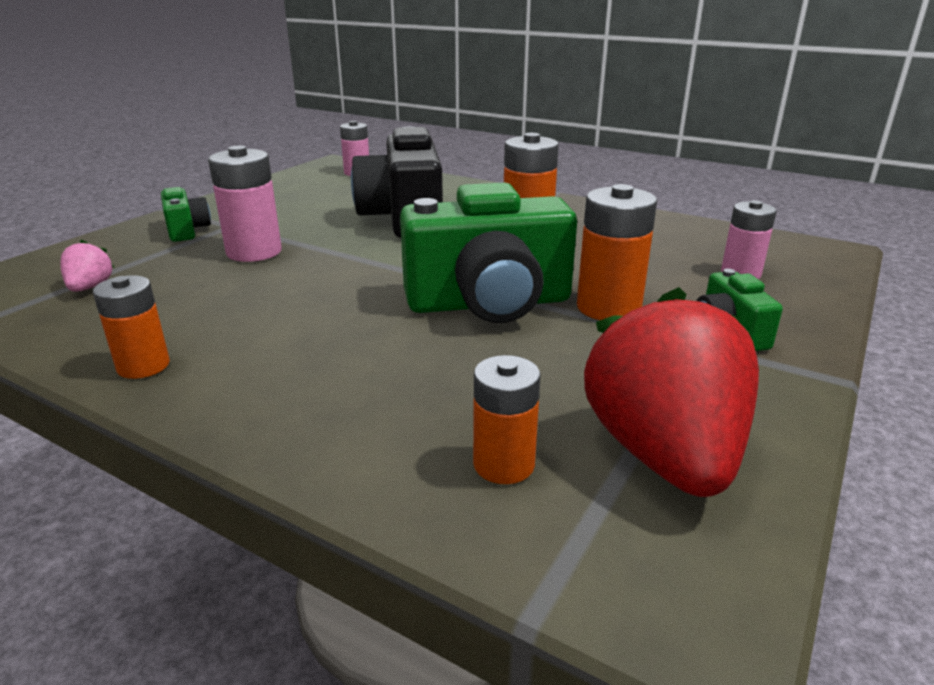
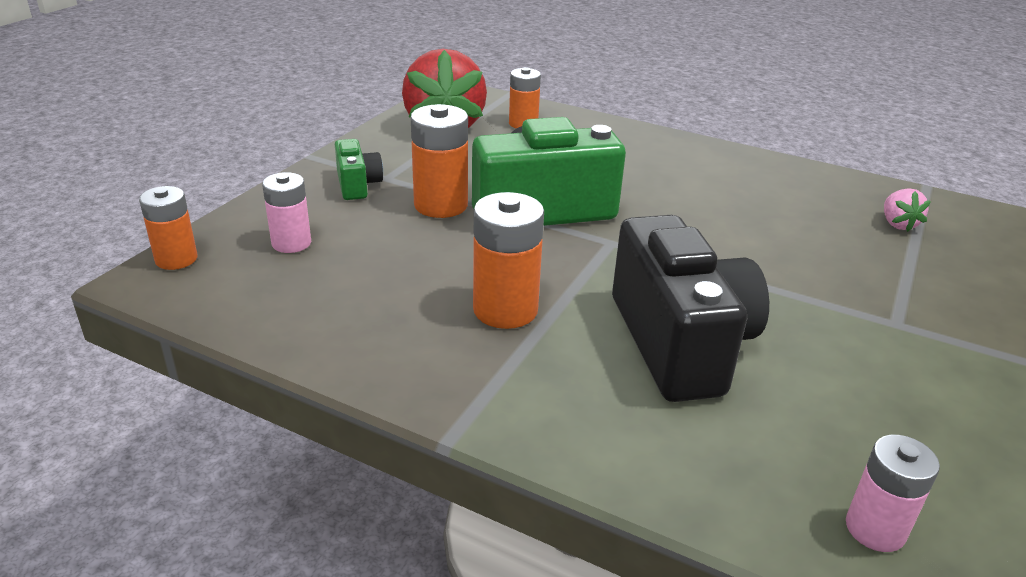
camera: 175 degrees right, 5 degrees up
orange battery [93,275,170,379] -> orange battery moved to [139,186,198,270]
green camera [161,187,211,242] -> none
pink battery [208,146,282,262] -> none

